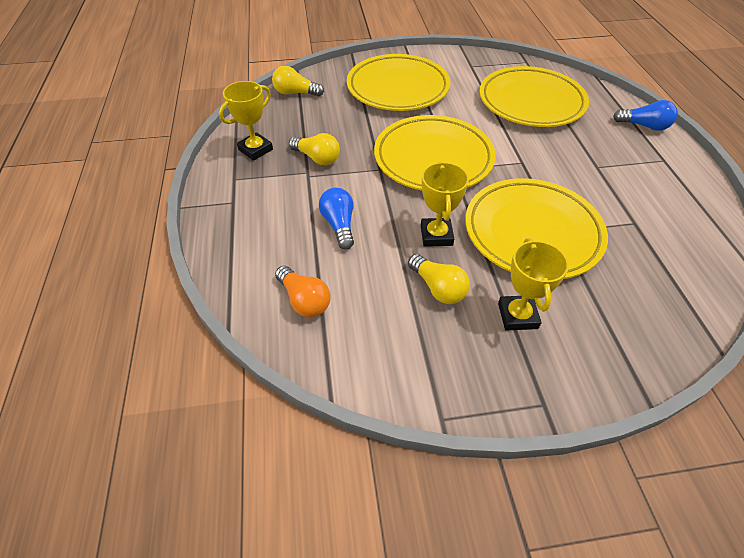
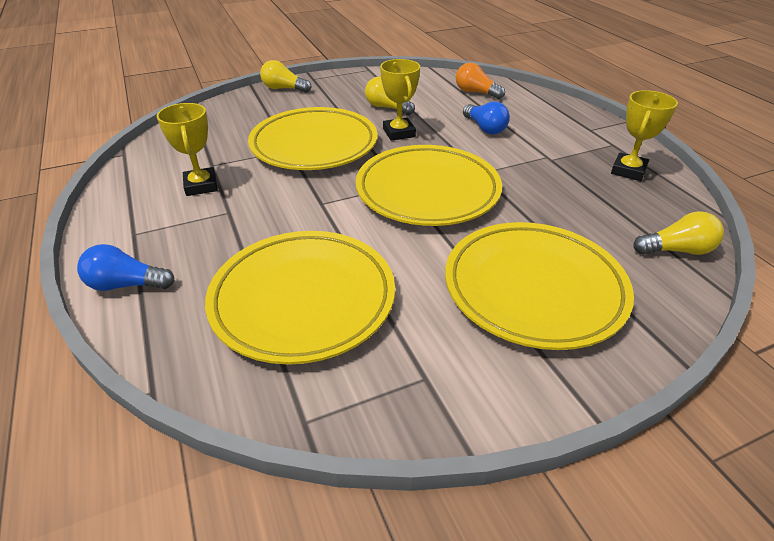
camera: 165 degrees right, 10 degrees down
yellow light bulb [289,133,340,165] -> yellow light bulb moved to [260,60,311,93]
yellow trophy [498,238,569,331] -> yellow trophy moved to [157,103,218,196]

